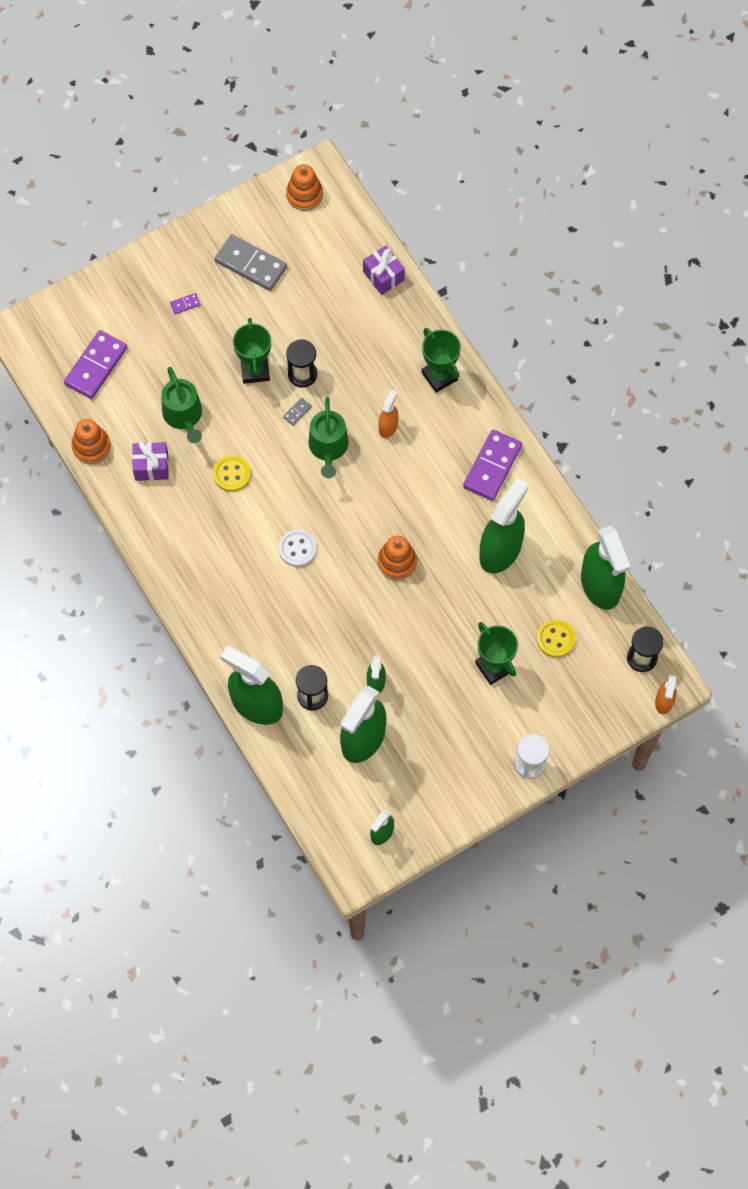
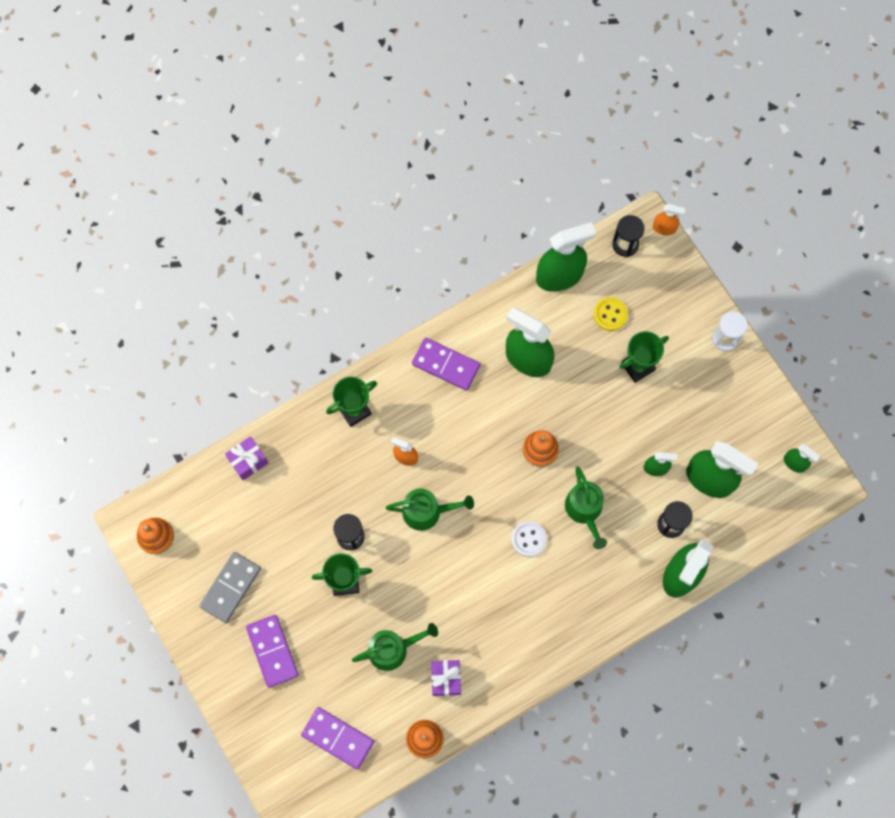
camera: 90 degrees left, 5 degrees up
purple domino [170,293,200,314] -> purple domino [246,615,298,688], size x2.40
yellow button [213,455,251,492] -> none
grey domino [283,398,312,426] -> none
none -> green watering can [565,466,607,549]

